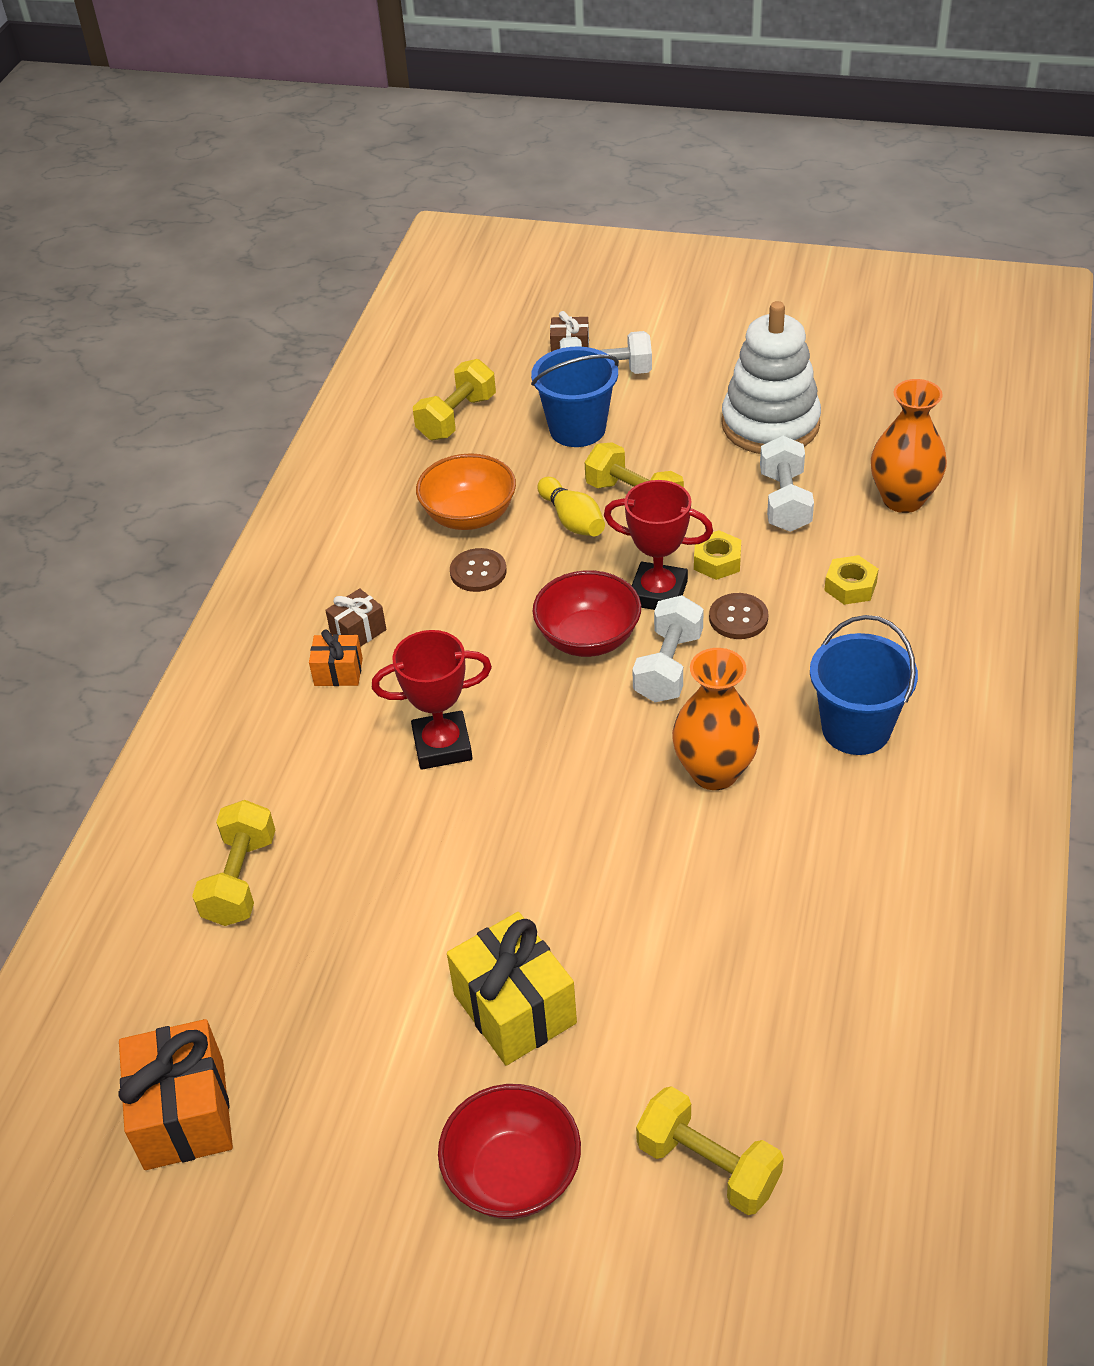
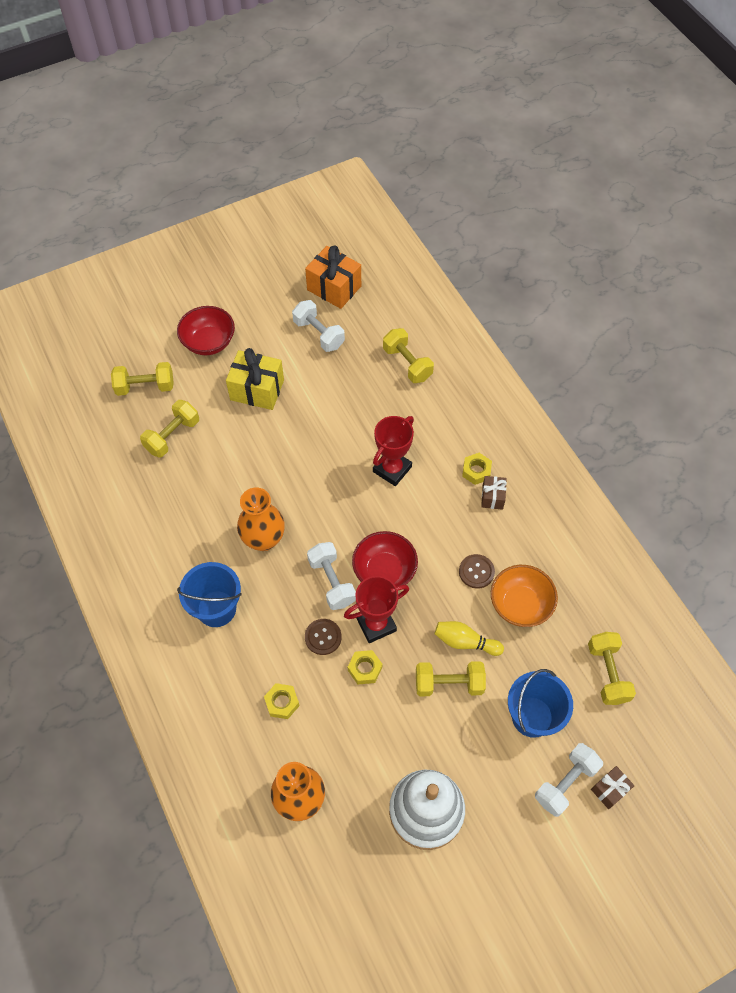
camera: 135 degrees right, 15 degrees up
orange gift [309,629,363,686] -> yellow nut [462,453,492,485]
white dumbbell [760,436,814,532] -> white dumbbell moved to [292,300,345,352]
none -> yellow dumbbell [140,400,199,457]

